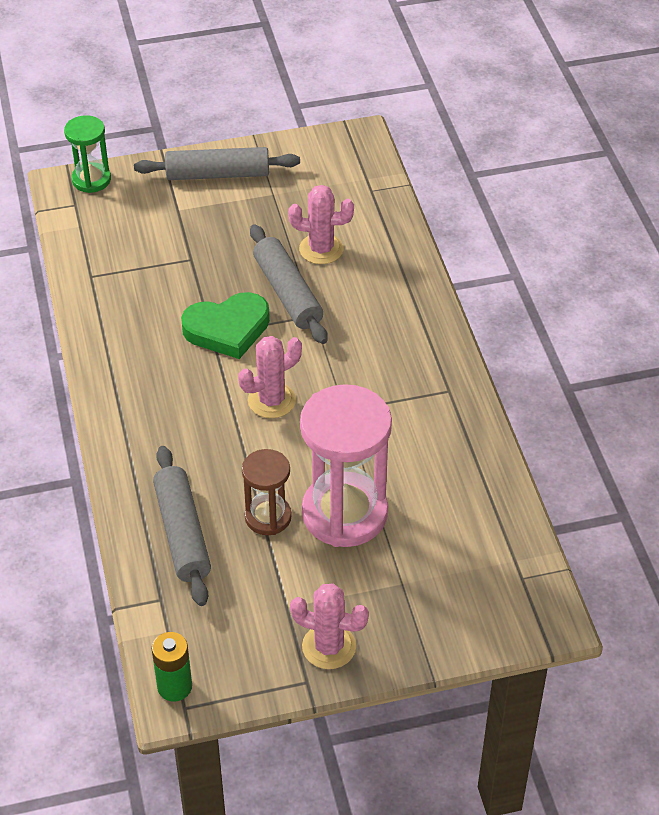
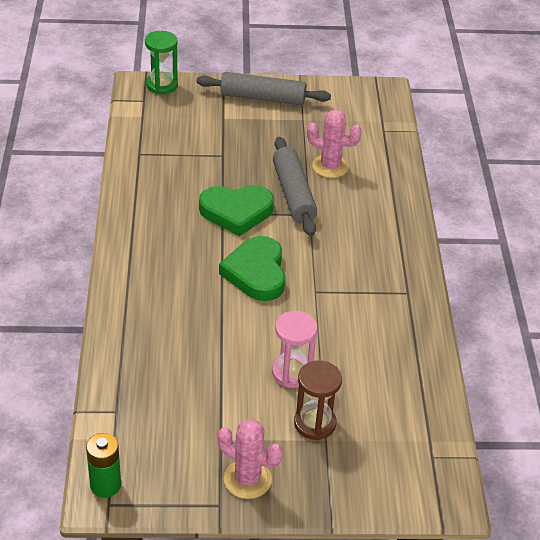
camera: 10 degrees right, 5 degrees down
grey rolling pin [153,446,211,606] -> none
pink cactus [238,336,302,418] -> green heart [219,236,285,301]
brown hourglass [242,449,292,535] -> brown hourglass moved to [294,360,342,440]
pink hourglass [300,384,392,547] -> pink hourglass [272,311,317,388], size x0.54

